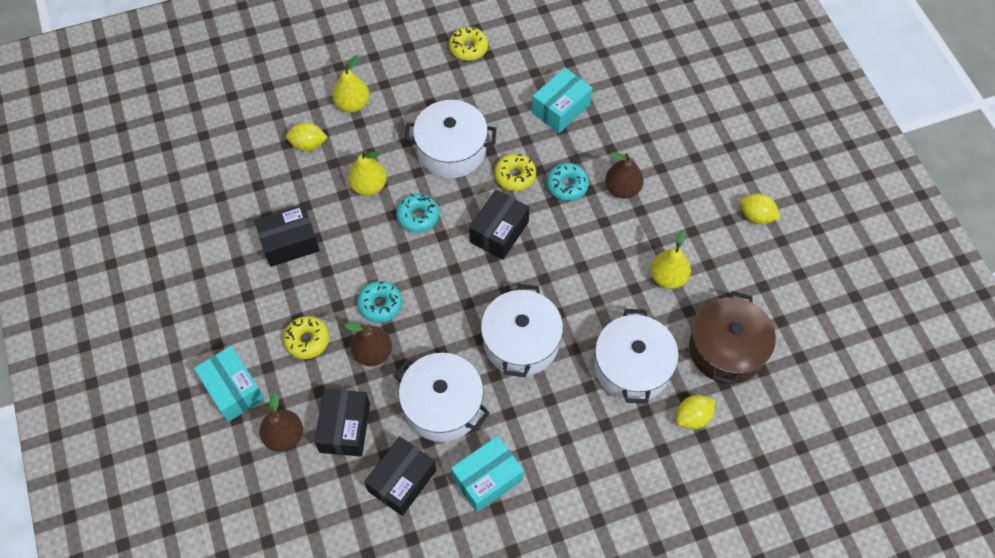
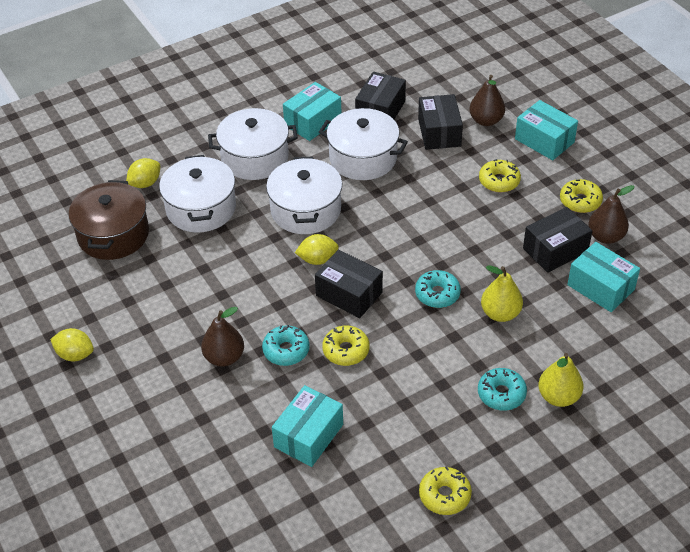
camera: 170 degrees right, 15 degrees down
yellow lemon [286,122,328,151] -> yellow lemon moved to [295,234,339,265]
brown pear [345,322,392,366] -> brown pear moved to [588,185,635,244]
turquoise donut [357,281,402,323] -> turquoise donut moved to [478,368,527,410]
white pot [405,100,497,178] -> white pot moved to [208,108,298,180]
black box [469,190,530,260] -> black box turned 75 degrees counterclockwise [315,250,383,318]
yellow pear [651,229,691,289] -> none
none -> yellow donut [560,179,603,213]
none -> turquoise box [567,242,640,312]

